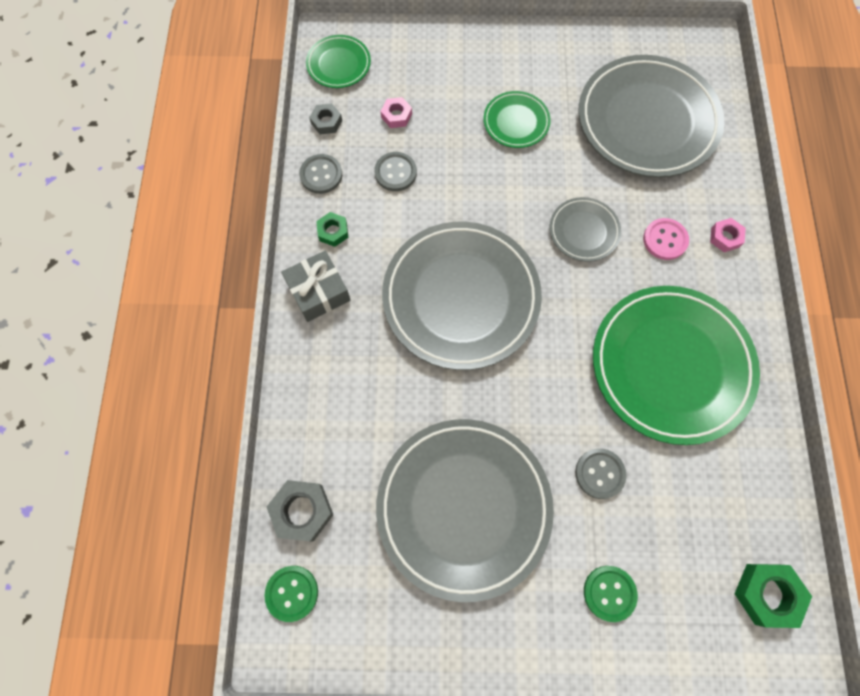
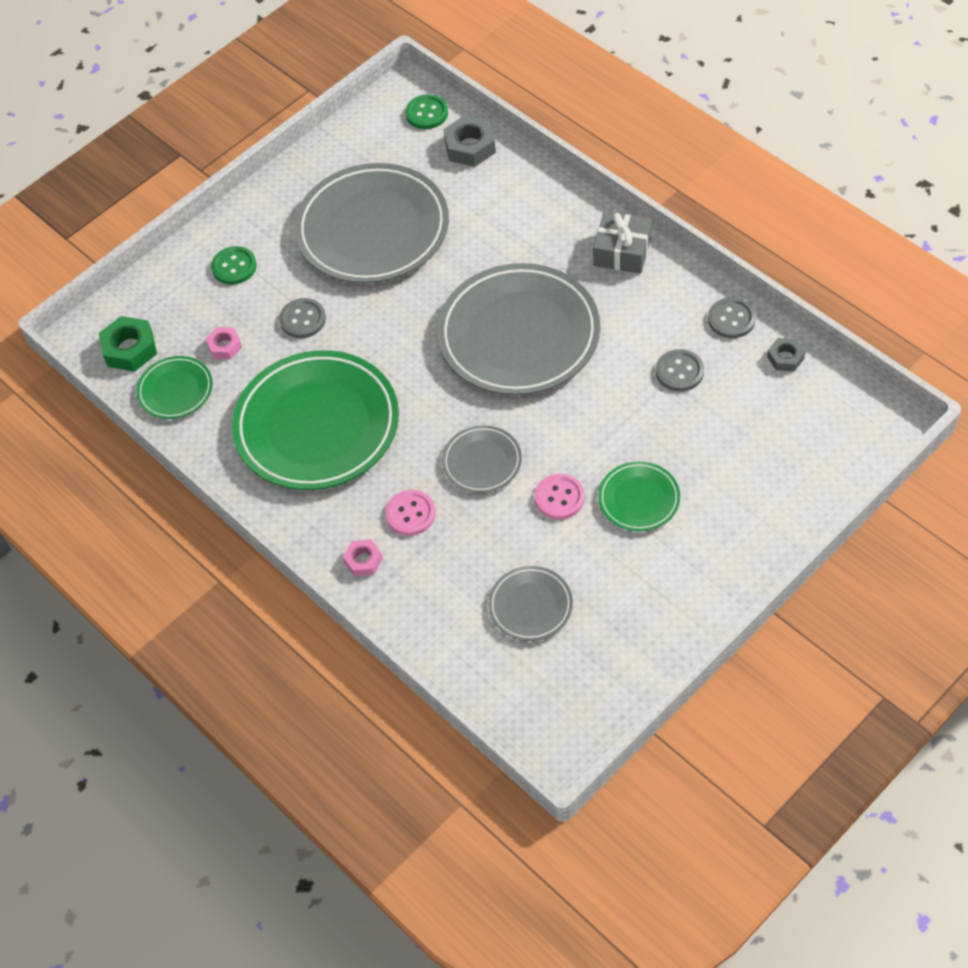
camera: 140 degrees right, 15 degrees down
green plate [306,35,371,88] -> green plate moved to [136,356,213,419]
green nut [316,212,349,247] -> none
pink nut [381,97,412,128] -> pink nut moved to [206,327,242,359]
grey plate [578,55,724,178] -> grey plate [488,566,573,641], size x0.47
none -> pink button [535,474,585,519]

